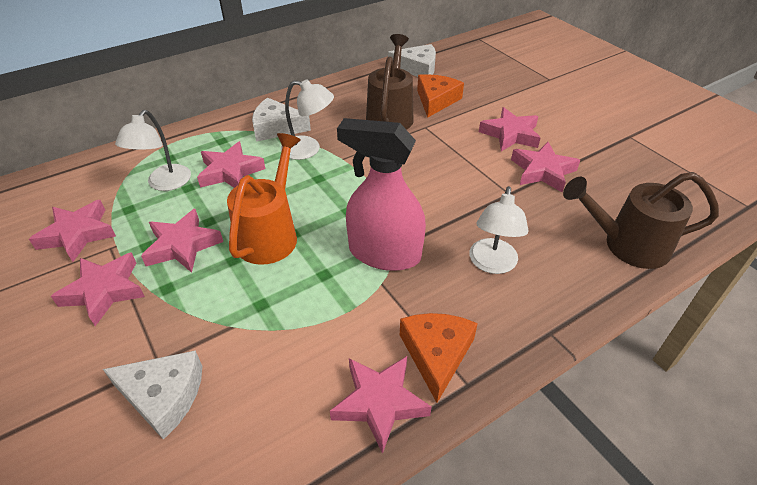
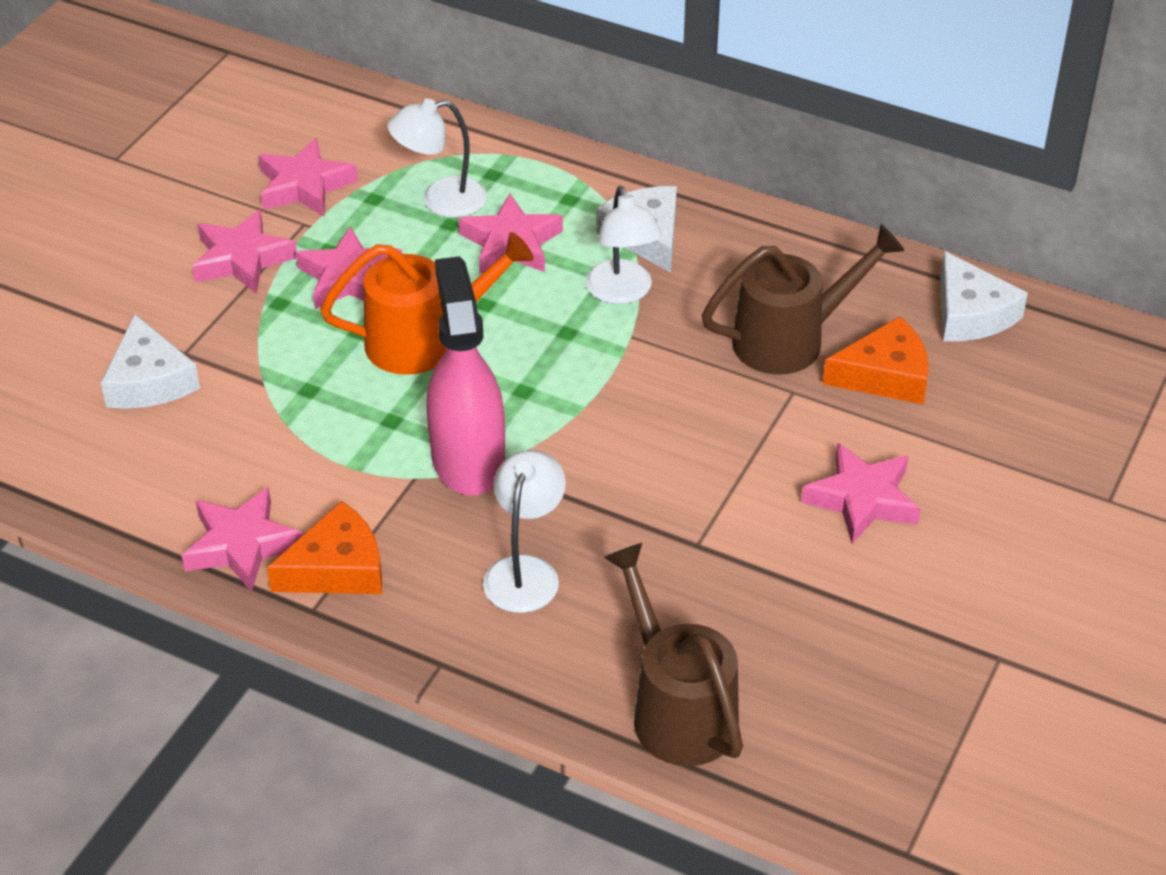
camera: 60 degrees right, 0 degrees up
white lamp [469,186,528,274] -> white lamp turned 120 degrees clockwise [483,450,566,613]
pink star [511,142,580,192] -> none

